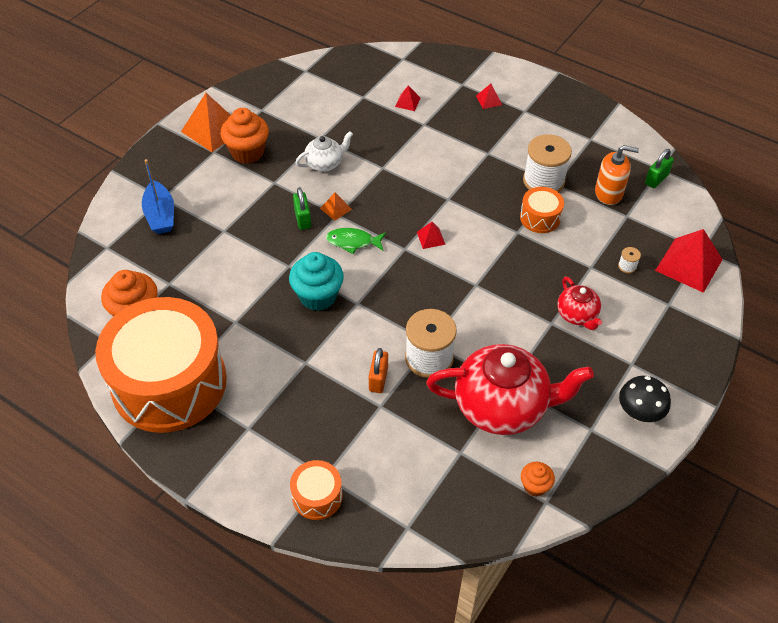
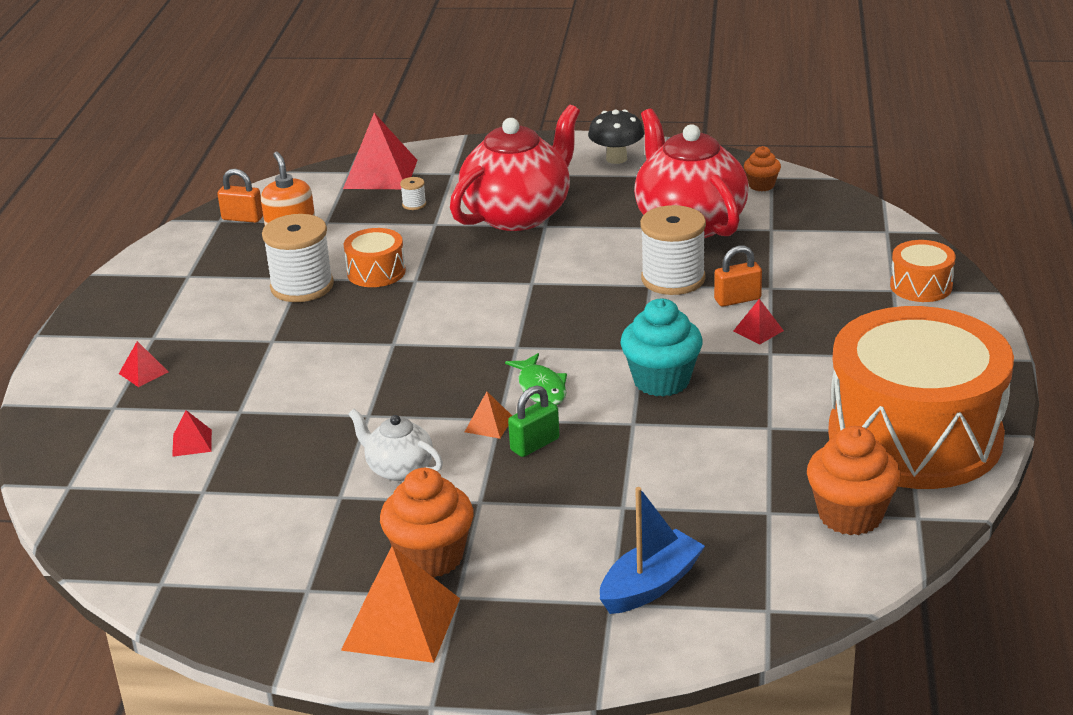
camera: 115 degrees left, 20 degrees down
red pyramid [417,222,446,249] -> red pyramid moved to [733,299,784,345]
red teapot [557,276,602,330] -> red teapot [450,105,580,231], size x2.04
green padlock [645,149,674,188] -> orange padlock [217,169,263,223]

